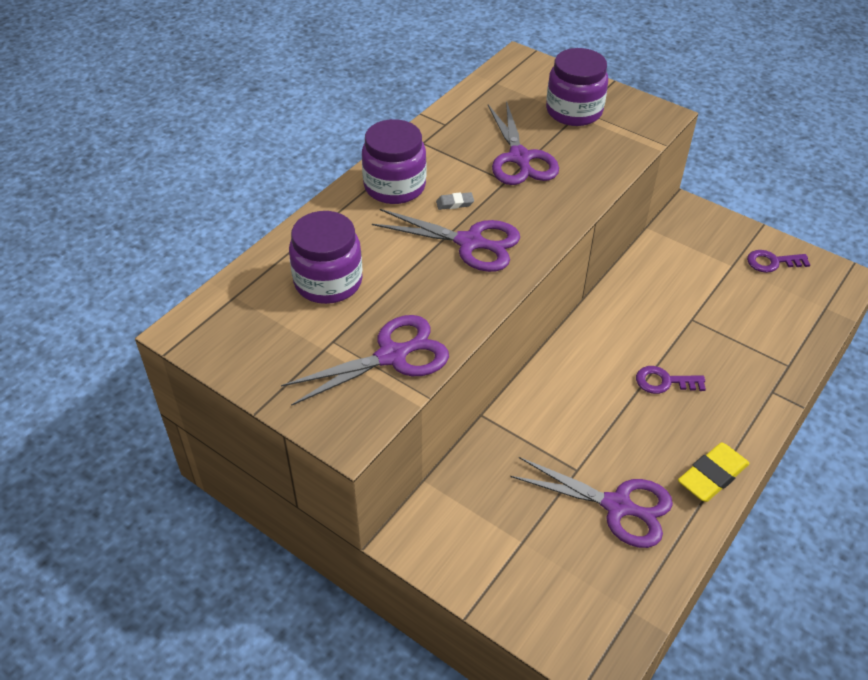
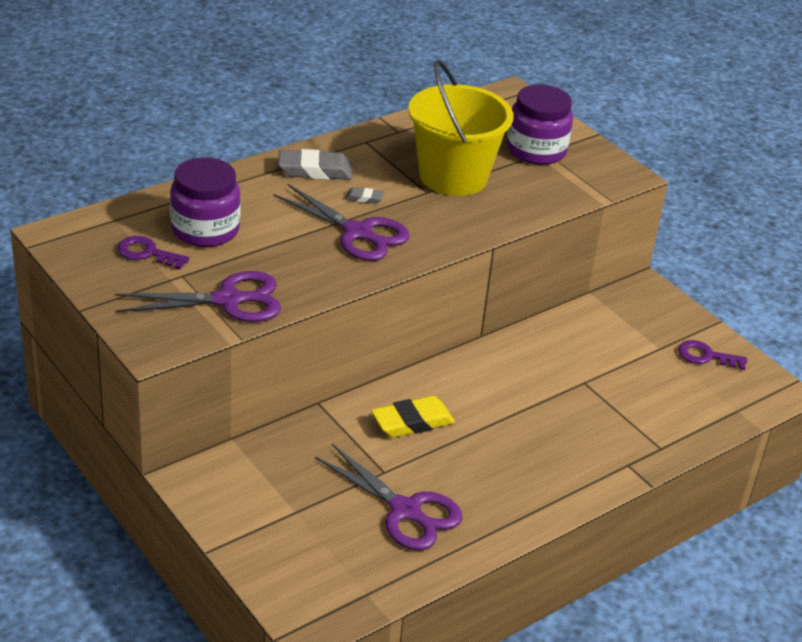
camera: 15 degrees right, 10 degrees down
purple jar [362,119,426,204] -> grey eraser [278,149,352,180]
purple scissors [488,101,559,185] -> yellow bucket [408,60,513,196]
purple key [636,366,706,394] -> purple key moved to [117,236,190,270]
yellow eraser [678,442,749,502] -> yellow eraser moved to [371,396,455,438]

